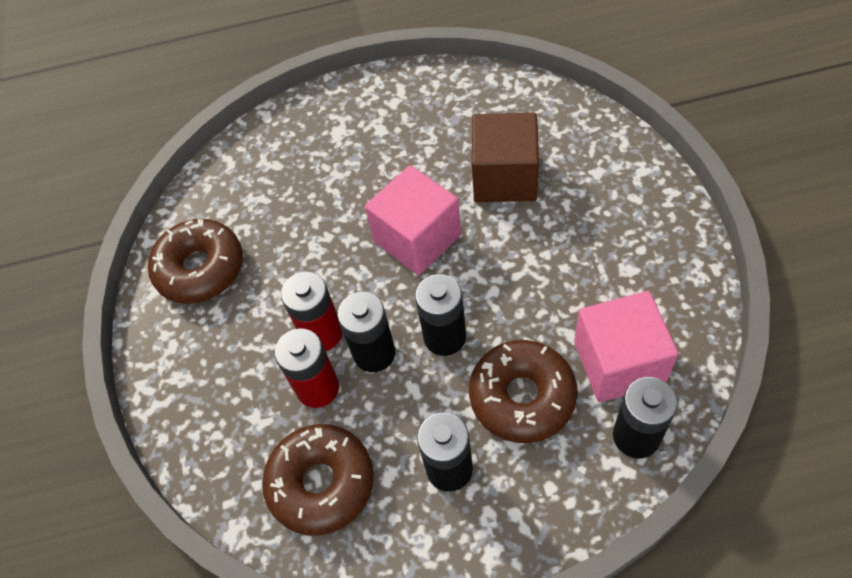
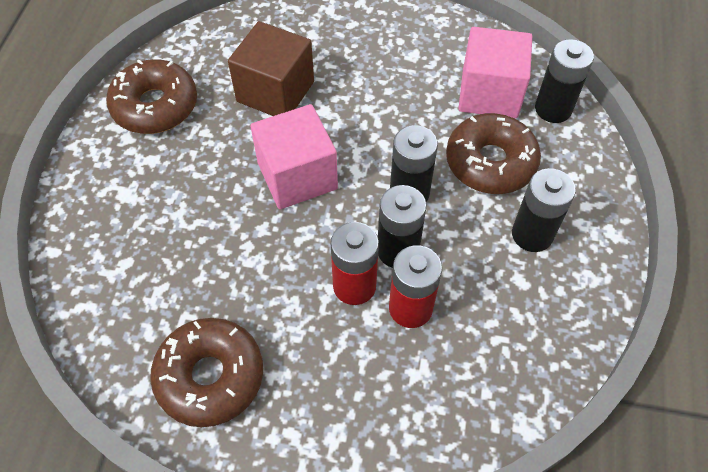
camera: 75 degrees left, 0 degrees up
brown donut [262,424,374,536] -> brown donut moved to [106,59,197,134]

